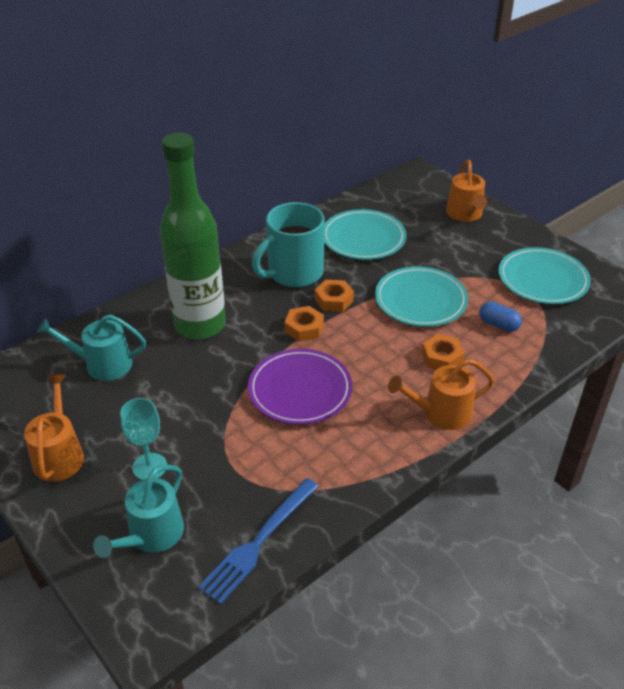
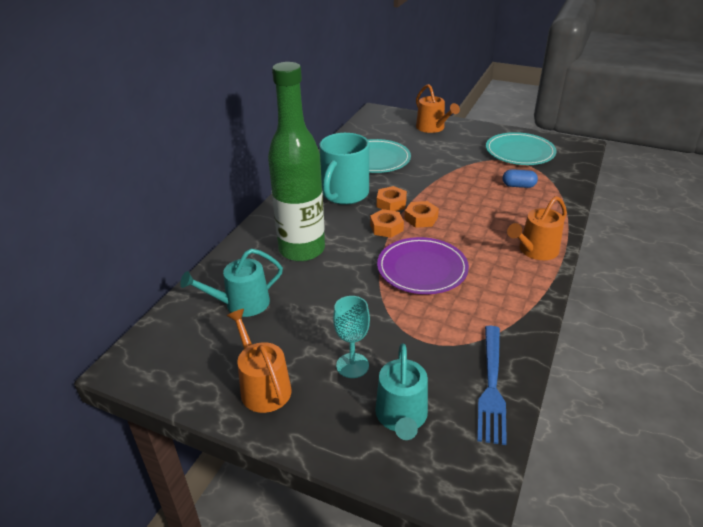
camera: 25 degrees left, 5 degrees down
turquoise plate [375,266,468,327] -> none
orange nut [422,334,464,370] -> orange nut moved to [404,201,439,228]

